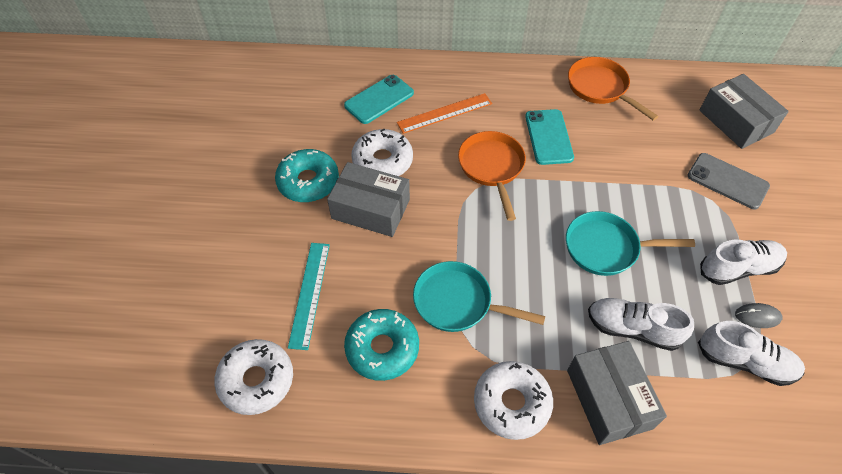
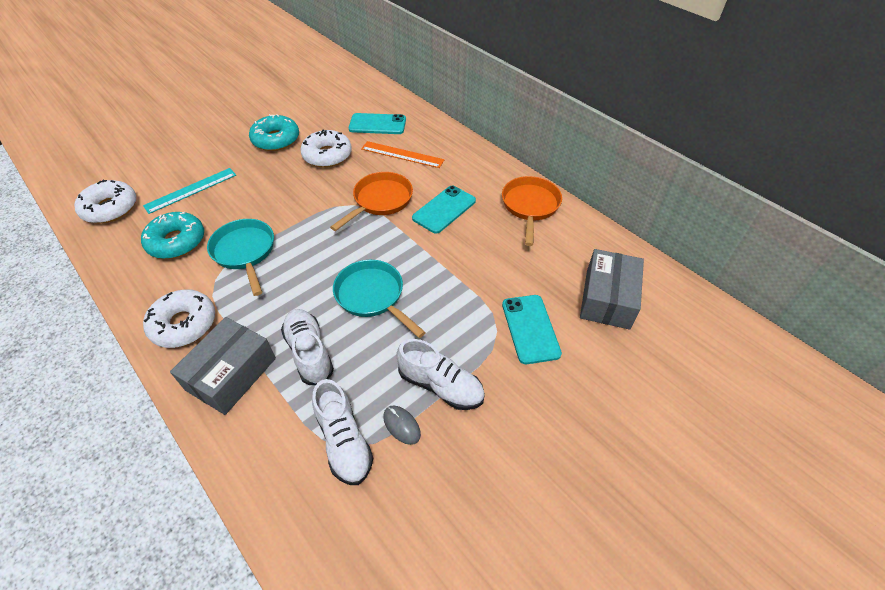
camera: 45 degrees right, 5 degrees down
grey box [327,162,410,237] -> none
grey phone [687,153,770,209] -> turquoise phone [502,295,562,364]

